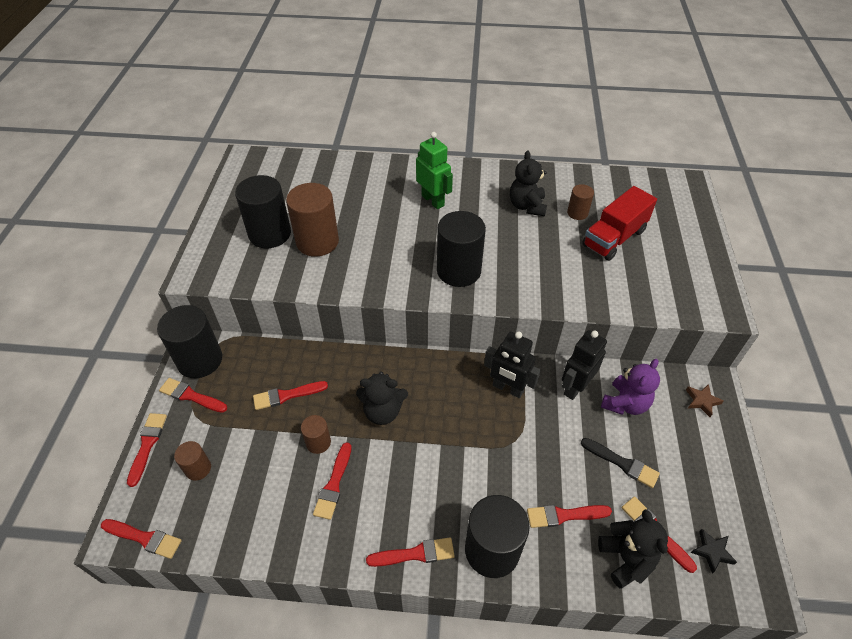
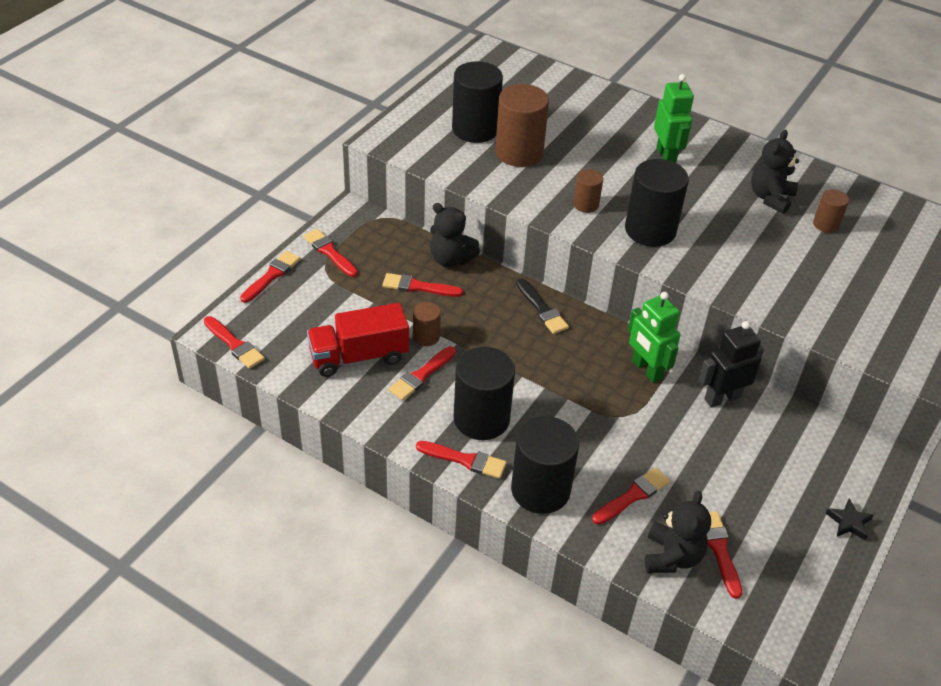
camera: 25 degrees right, 5 degrees down
black cylinder [157,305,222,378] -> black cylinder moved to [454,347,515,440]
brown cylinder [174,441,211,480] -> brown cylinder moved to [573,169,603,213]
black teddy bear [356,371,408,425] -> black teddy bear moved to [430,203,480,267]
black robot [484,331,541,398] -> green robot [628,292,680,383]
red brush [527,505,612,528] -> red brush turned 120 degrees clockwise [592,467,670,525]
black brush [581,438,660,488] -> black brush moved to [516,278,569,334]
red truck [582,186,657,261] -> red truck moved to [307,303,409,377]
purple teddy bear [601,359,660,415] -> none
brown star [686,384,724,417] -> none
black star [691,529,737,574] -> black star moved to [825,499,874,541]

